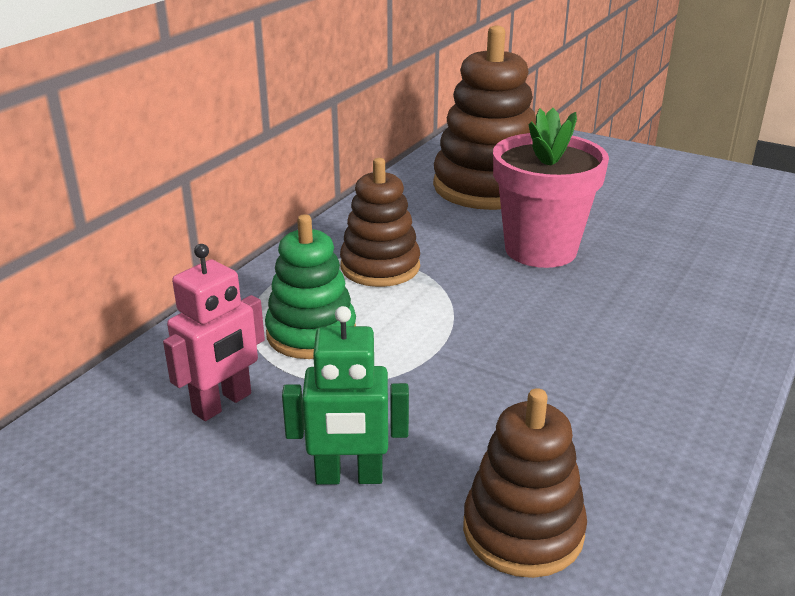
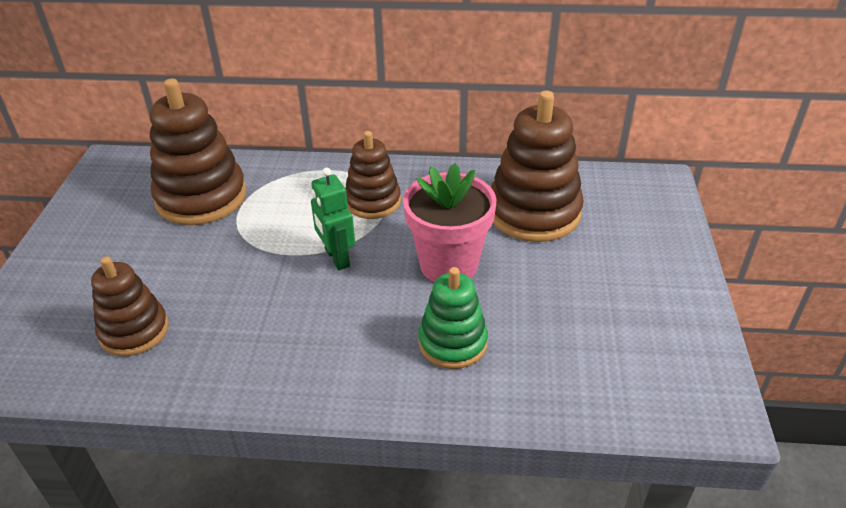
camera: 65 degrees right, 10 degrees up
pink robot [163,244,265,421] -> brown stacking toy [149,78,247,225]
green stacking toy [265,214,356,359] -> green stacking toy moved to [418,267,488,369]
green robot [282,306,409,485] -> green robot moved to [311,167,355,270]

